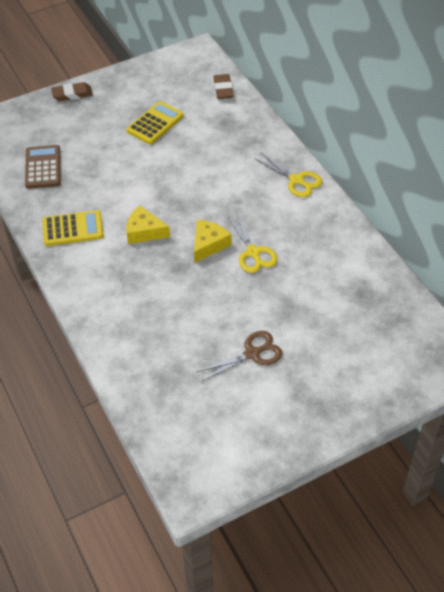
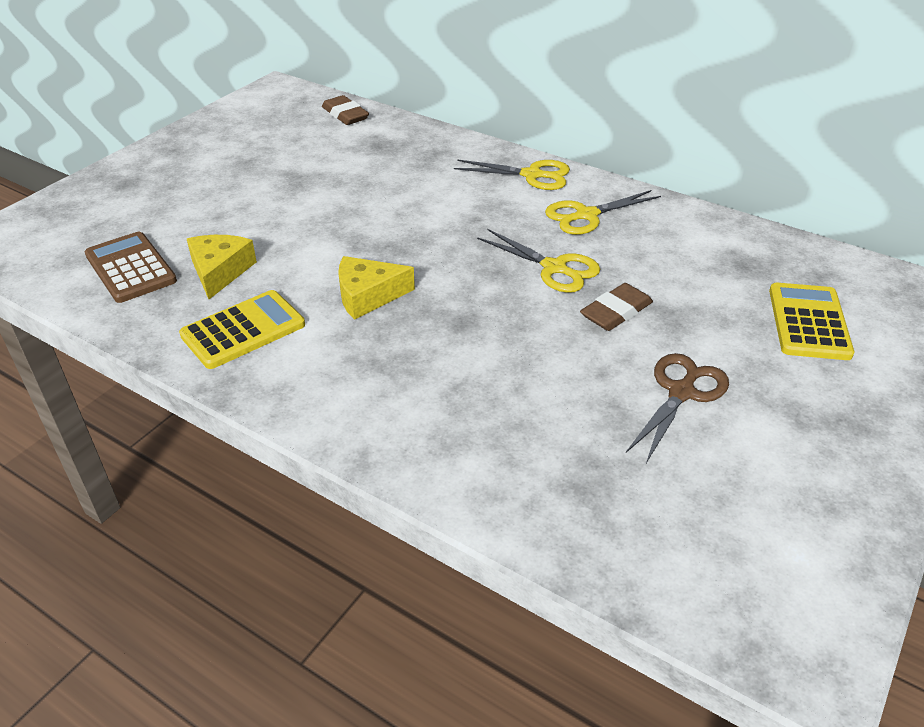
camera: 30 degrees left, 10 degrees down
brown eraser [51,82,93,101] -> brown eraser moved to [580,283,653,331]
yellow calculator [127,101,184,144] -> yellow calculator moved to [769,283,854,360]
yellow cheese [194,220,231,263] -> yellow cheese moved to [187,235,257,299]
none -> yellow scissors [545,190,661,235]

